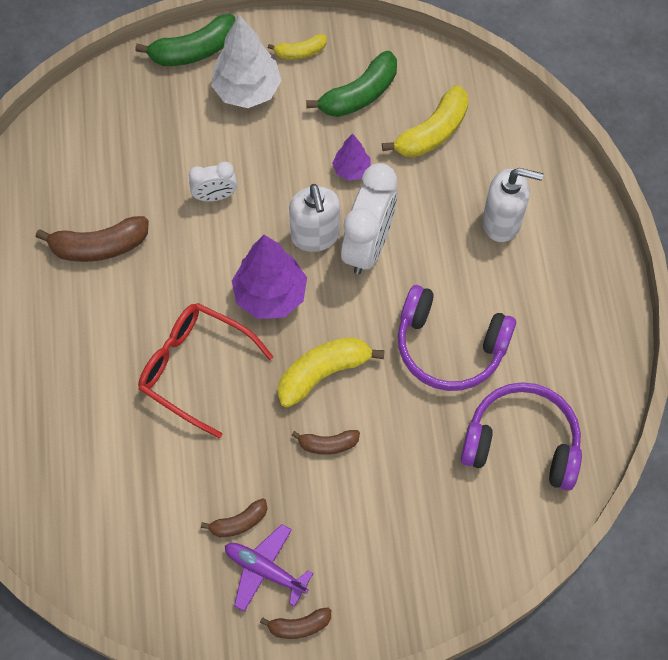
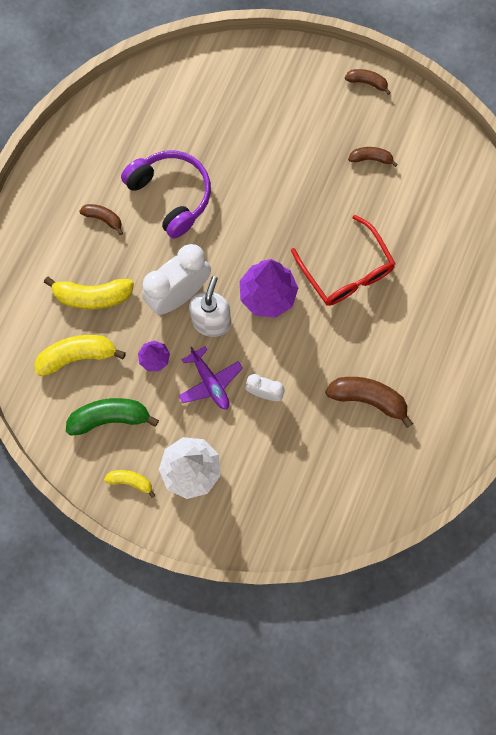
camera: 150 degrees left, 10 degrees up
green banana [135,14,235,66] -> none
purple plane [225,524,313,612] -> purple plane moved to [179,346,243,410]
yellow banana [277,337,385,408] -> yellow banana moved to [44,277,134,310]
brown banana [291,430,360,455] -> brown banana moved to [80,204,123,235]
purple headphones [461,382,582,491] -> none
white soap dispenser [482,168,543,242] -> none

